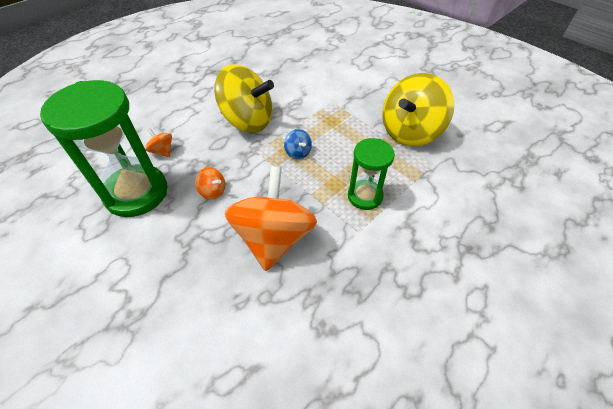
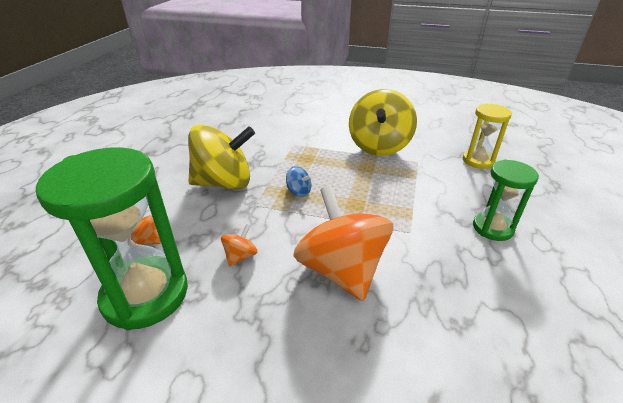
camera: 30 degrees left, 15 degrees down
orange spinning top [195,167,225,200] -> orange spinning top turned 60 degrees counterclockwise [221,224,258,267]
green hourglass [348,138,395,210] -> green hourglass moved to [473,159,539,241]
none -> yellow hourglass [463,103,512,169]

